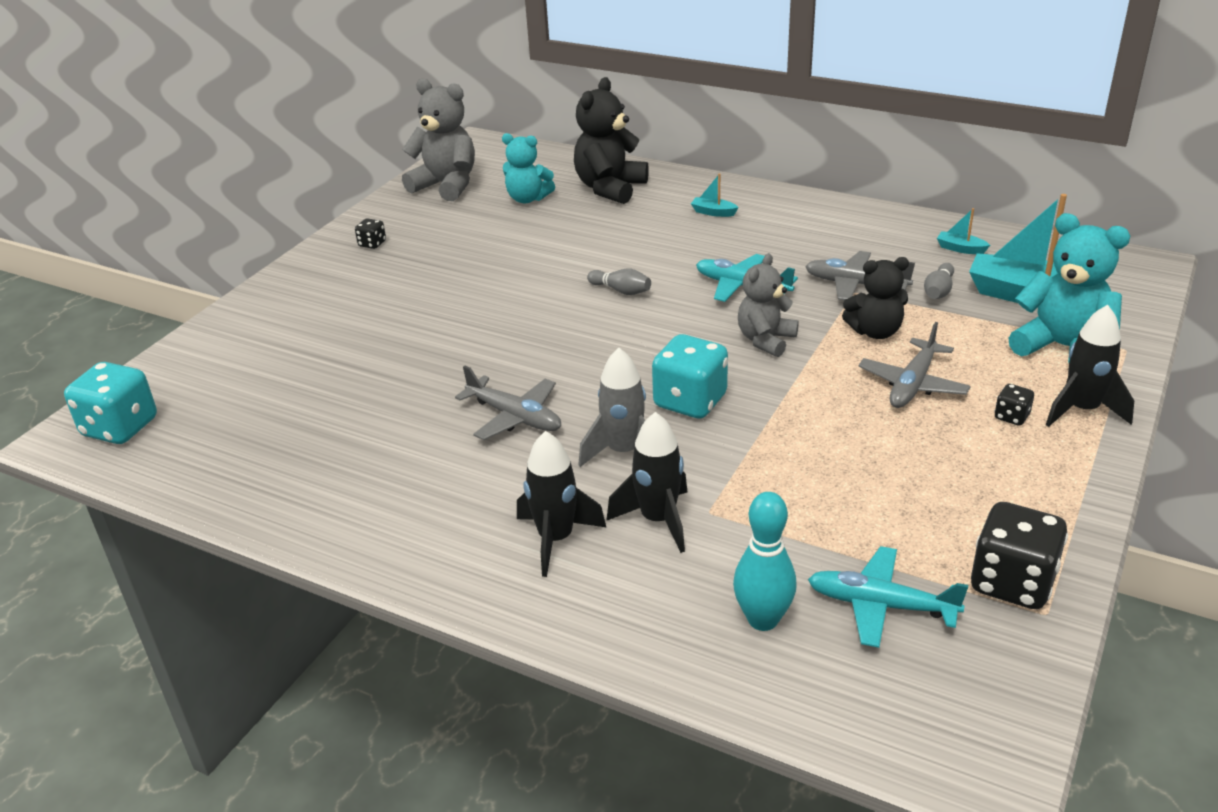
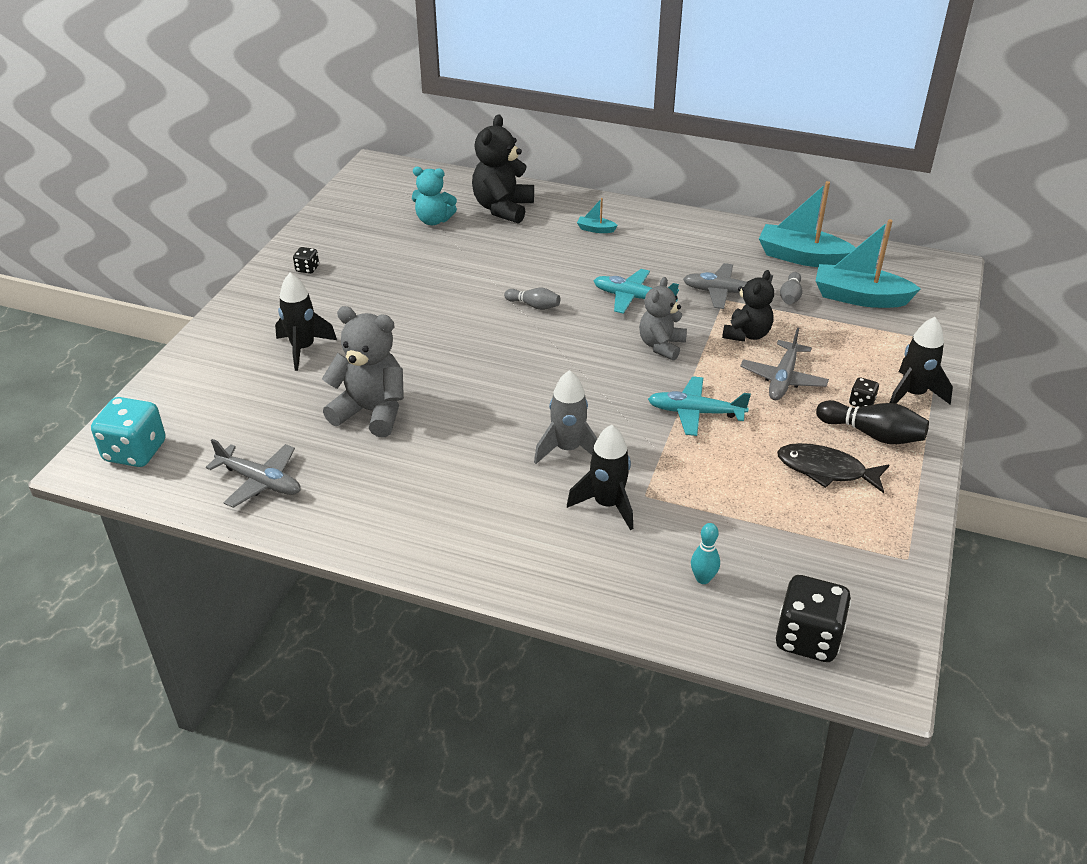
camera: 10 degrees left, 5 degrees up
grey teddy bear [402,78,475,201] -> grey teddy bear moved to [322,306,404,437]
grey plane [455,365,561,440] -> grey plane moved to [206,439,301,508]
black rocket [517,431,606,577] -> black rocket moved to [275,273,337,371]
turquoise dice [652,334,728,418] -> none
turquoise bowling pin [733,492,797,631] -> turquoise bowling pin [691,523,720,584], size x0.62
turquoise plane [808,546,968,648] -> turquoise plane moved to [648,376,751,436]
black teddy bear [842,257,909,339] -> black teddy bear turned 45 degrees counterclockwise [722,270,774,342]
turquoise boat [937,208,990,254] -> turquoise boat [759,181,855,267], size x2.30
black dice [971,502,1068,609] -> black dice moved to [776,575,851,662]
turquoise teddy bear [1008,213,1130,362] -> none
none -> black fish [777,443,889,493]
none -> black bowling pin [816,400,929,444]

